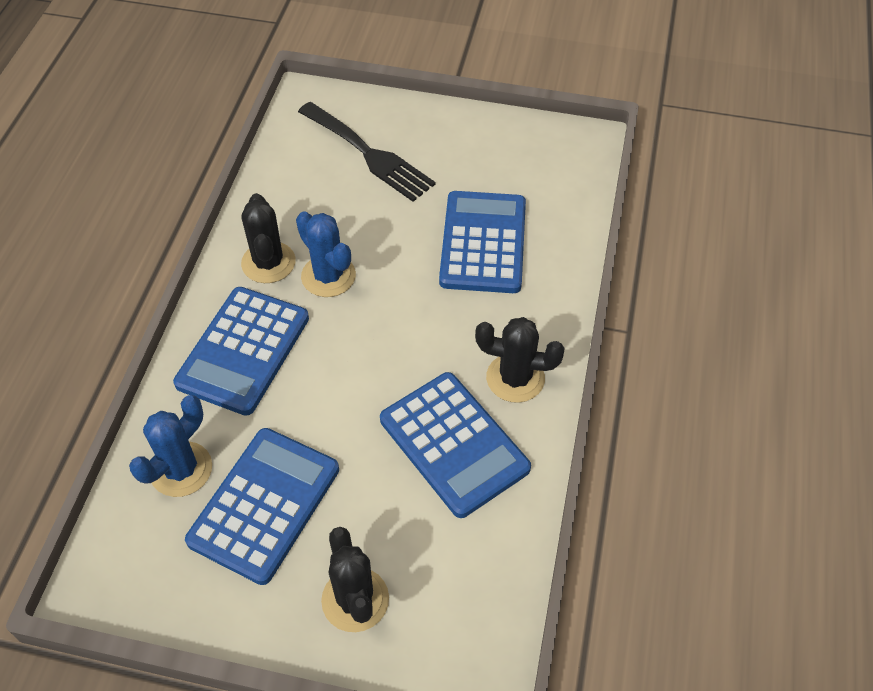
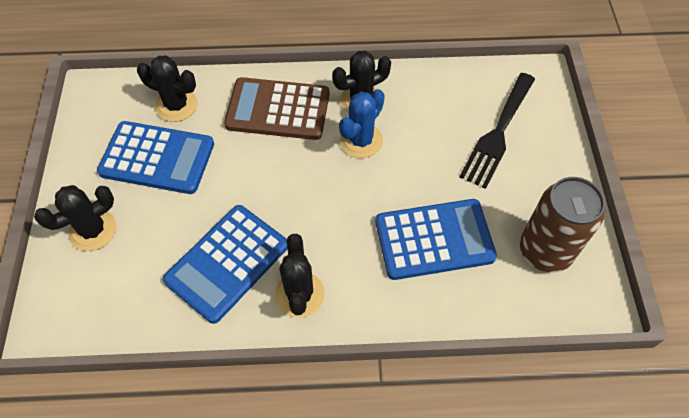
camera: 75 degrees right, 5 degrees up
blue cactus [129,395,212,497] -> black cactus [137,56,198,122]
blue calculator [173,287,309,416] -> brown calculator [224,77,330,140]
none -> brown can [520,177,605,273]

